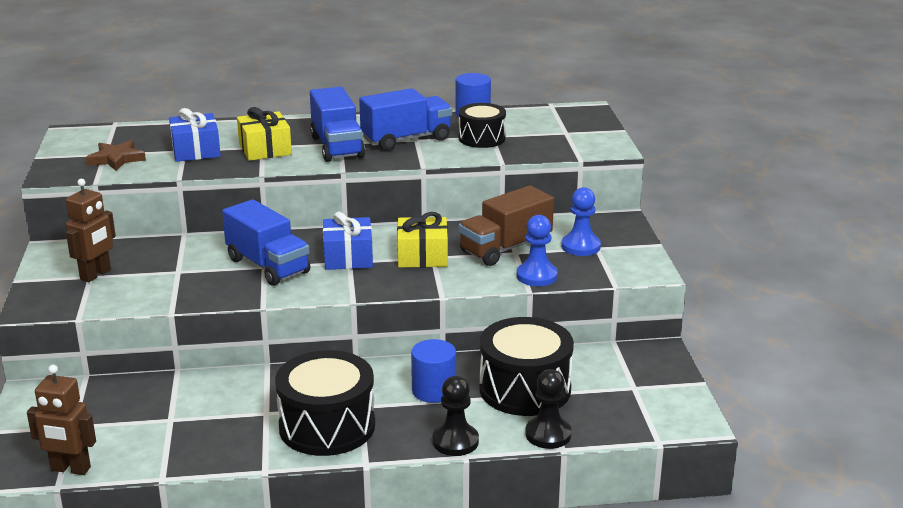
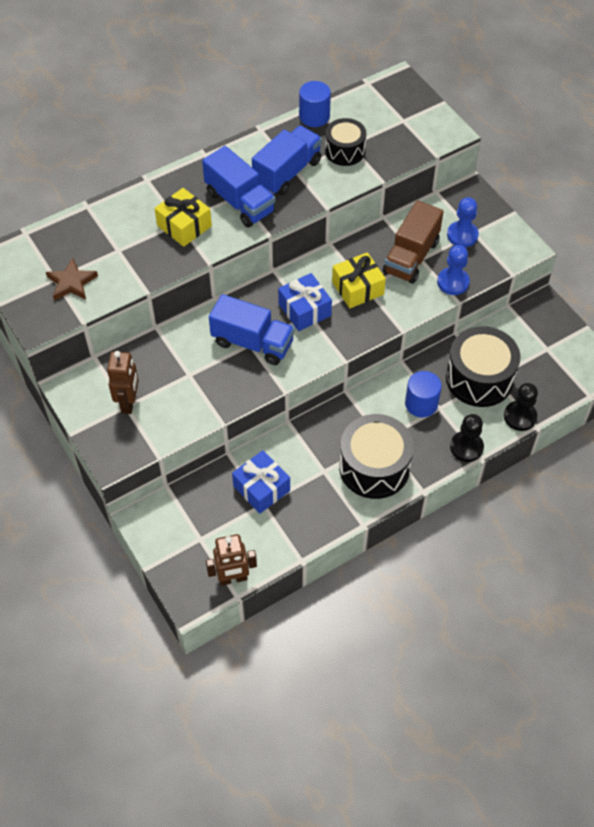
camera: 25 degrees left, 30 degrees up
blue gift [169,108,221,162] -> blue gift moved to [232,450,290,514]

